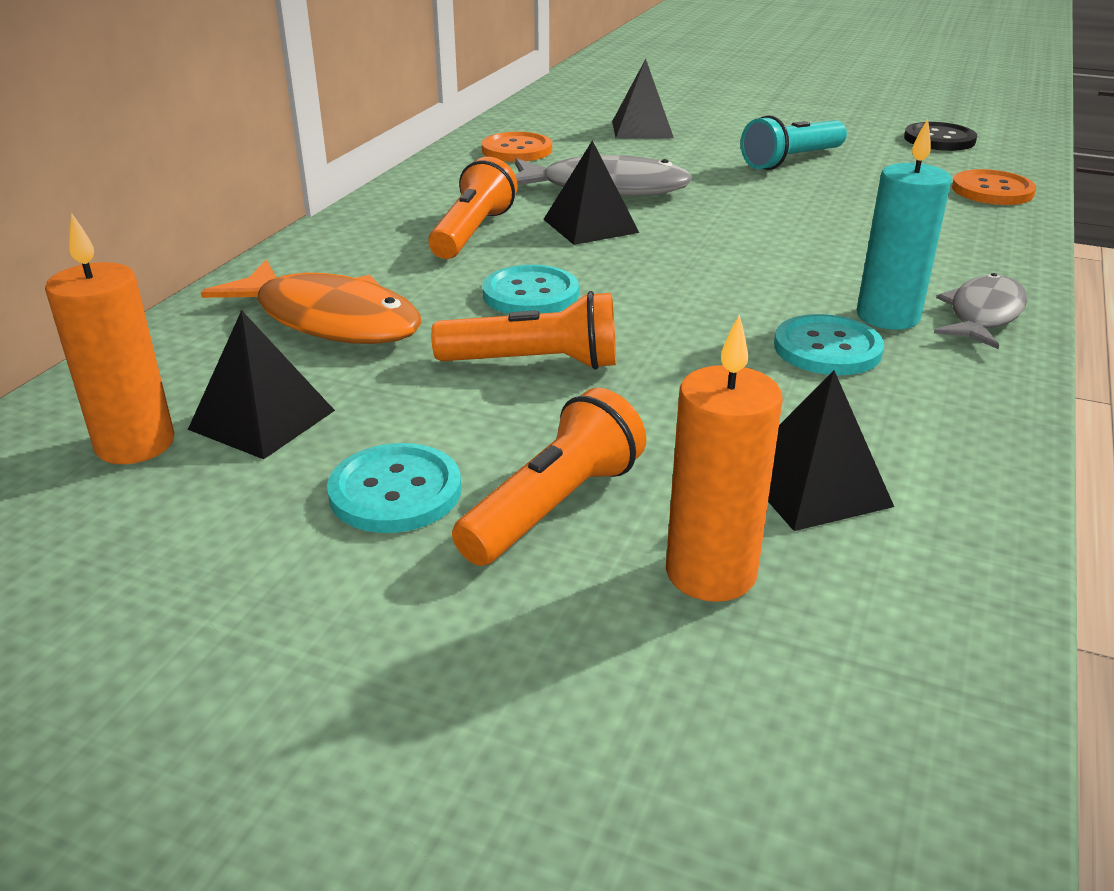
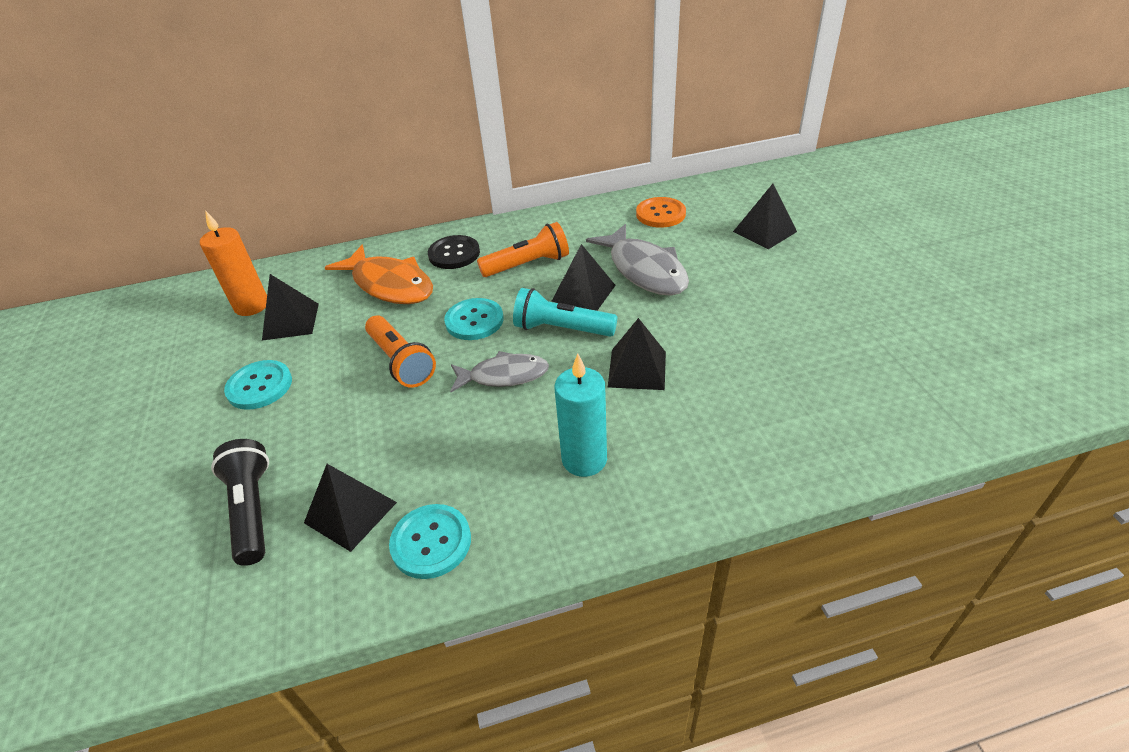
camera: 55 degrees right, 10 degrees up
orange fish [201,260,422,344] -> orange fish turned 45 degrees counterclockwise [325,245,433,304]
orange flashlight [452,388,646,566] -> none
orange candle [666,314,783,602] -> black flashlight [211,439,269,566]
turquoise flashlight [741,115,847,170] -> turquoise flashlight moved to [513,288,617,337]
turquoise button [774,314,884,375] -> turquoise button moved to [389,504,471,579]
black button [904,122,977,151] -> black button moved to [428,235,480,269]
grey fish [934,273,1027,349] -> grey fish moved to [450,351,549,392]
orange button [952,169,1036,205] -> none
none -> black pyramid [608,318,666,390]

